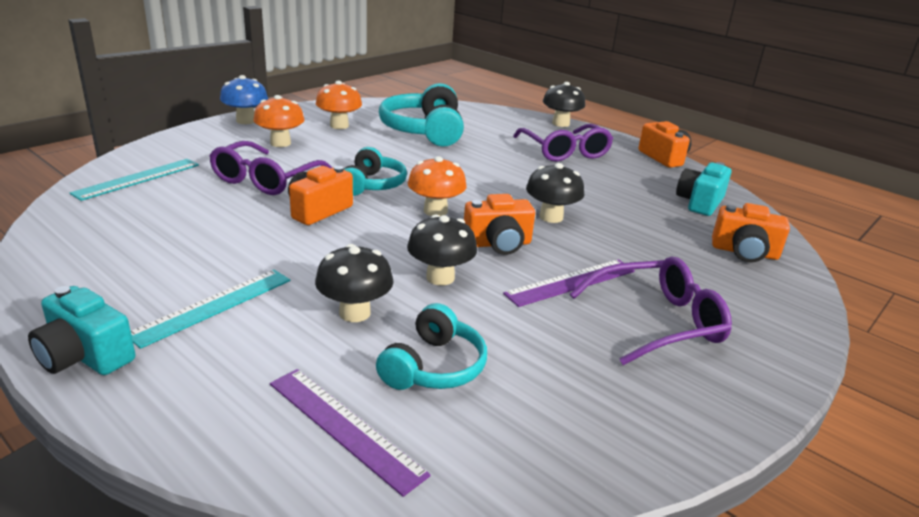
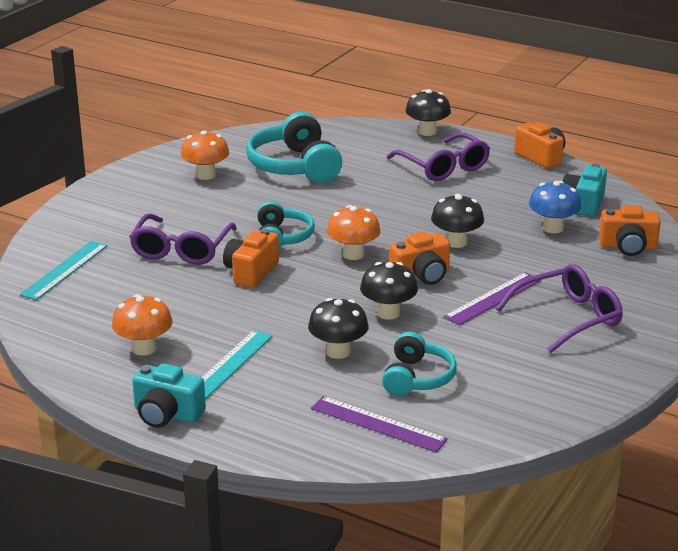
camera: 10 degrees left, 0 degrees up
blue mushroom [220,75,268,124] -> blue mushroom moved to [529,181,581,233]
orange mushroom [253,95,304,147] -> orange mushroom moved to [112,294,173,356]

